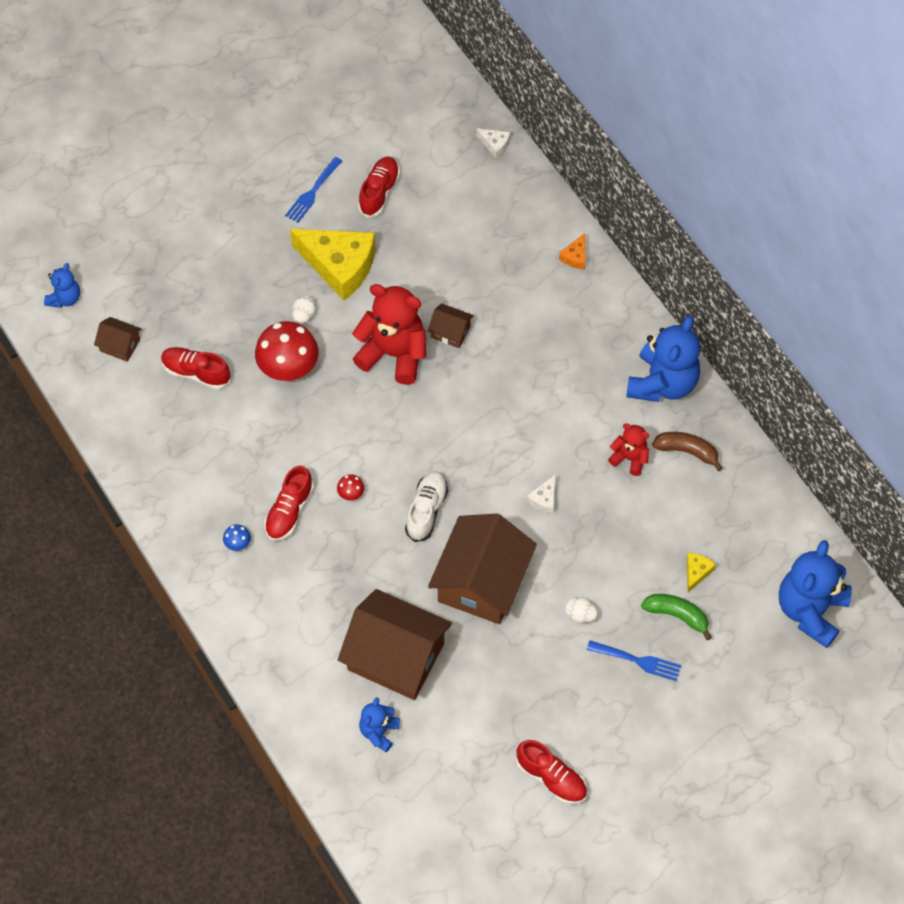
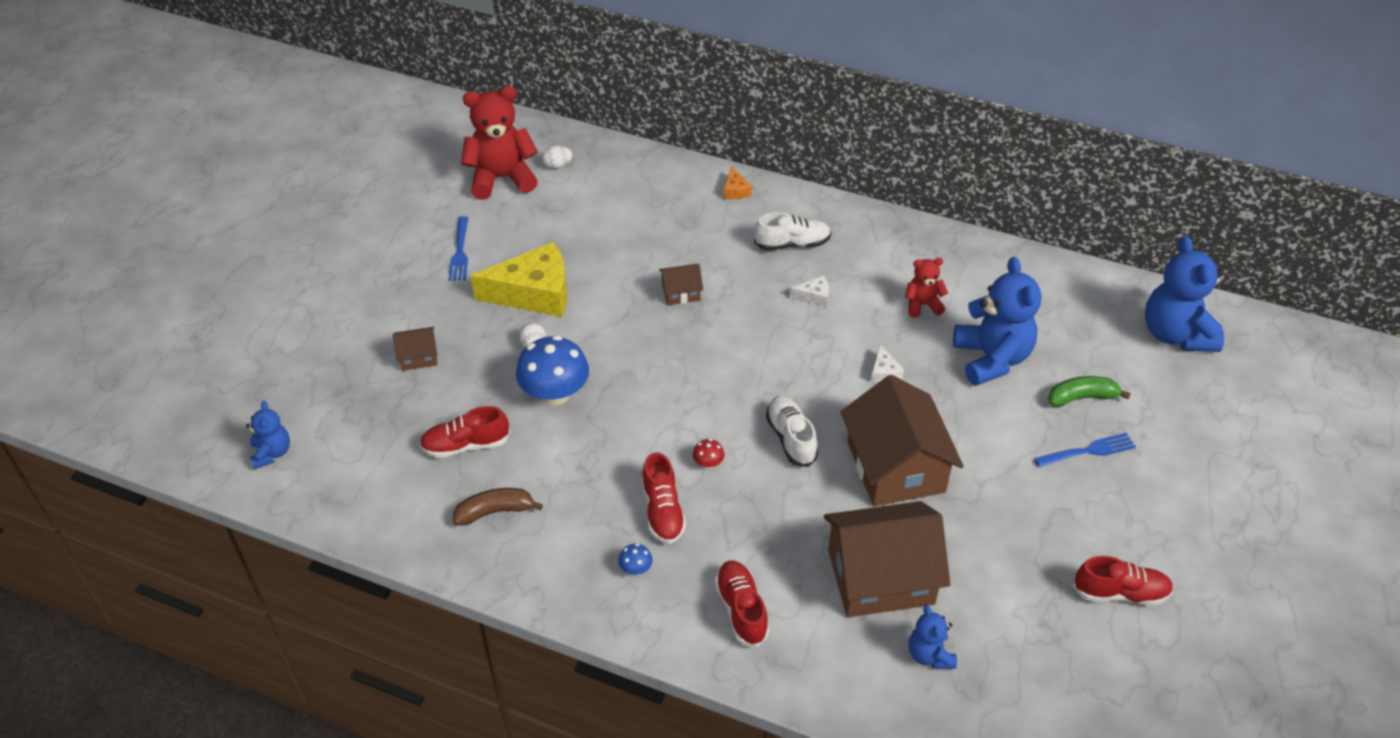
camera: 35 degrees left, 15 degrees down
brown house [94,317,141,362] -> brown house moved to [393,327,437,371]
red mushroom [255,321,319,381] -> blue mushroom [516,335,589,405]
red teddy bear [352,284,426,385] -> red teddy bear moved to [461,86,538,200]
red shoe [358,157,400,218] -> red shoe moved to [715,561,769,647]
white cheese [476,128,510,158] -> white cheese moved to [790,276,829,307]
white egg [565,597,598,623] -> white egg moved to [542,145,573,169]
blue teddy bear [626,316,700,402] -> blue teddy bear moved to [953,257,1042,386]
brown banana [652,432,723,471] -> brown banana moved to [453,488,543,526]
yellow cheese [687,553,716,592] -> none
none -> white shoe [754,212,831,251]

